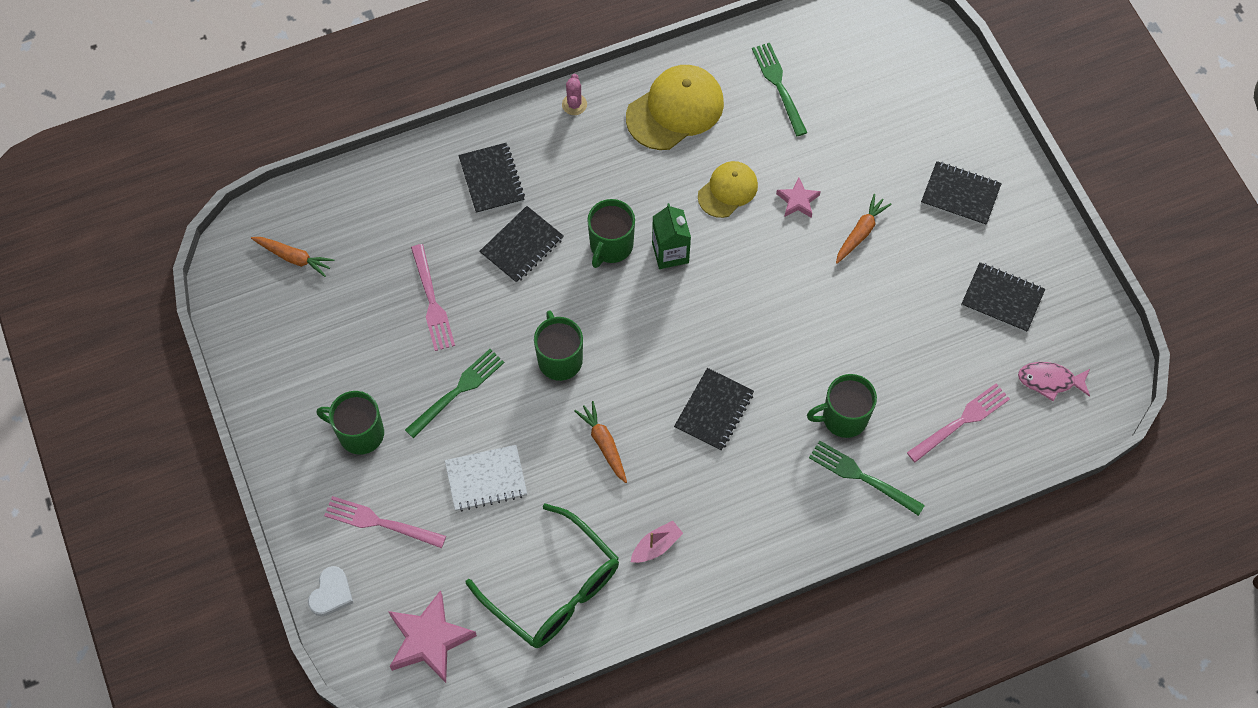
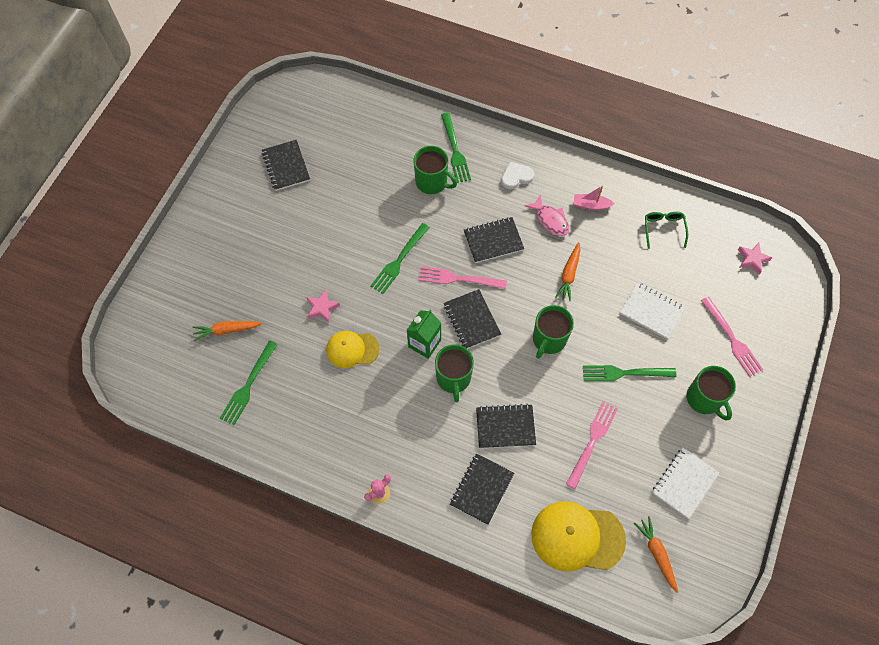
camera: 135 degrees left, 0 degrees up
white heart [308,566,353,616] -> white heart moved to [501,162,534,190]
pink star [388,590,477,683] -> pink star [738,243,772,274], size x0.54
green glasses [466,504,619,648] -> green glasses [645,211,688,249], size x0.48
green mug [587,199,635,268] -> green mug turned 105 degrees clockwise [435,344,474,402]
yellow cap [626,65,724,150] -> yellow cap moved to [531,501,626,571]
orange carrot [836,194,892,264] -> orange carrot moved to [193,321,262,341]
pink fork [907,384,1010,462] -> pink fork moved to [418,266,507,289]
black notebook [921,161,1002,226] -> black notebook moved to [444,289,501,349]
pink fish [1018,362,1090,401] -> pink fish moved to [525,194,569,236]
none -> green fork [370,223,430,294]
none -> white notebook [652,448,719,519]

